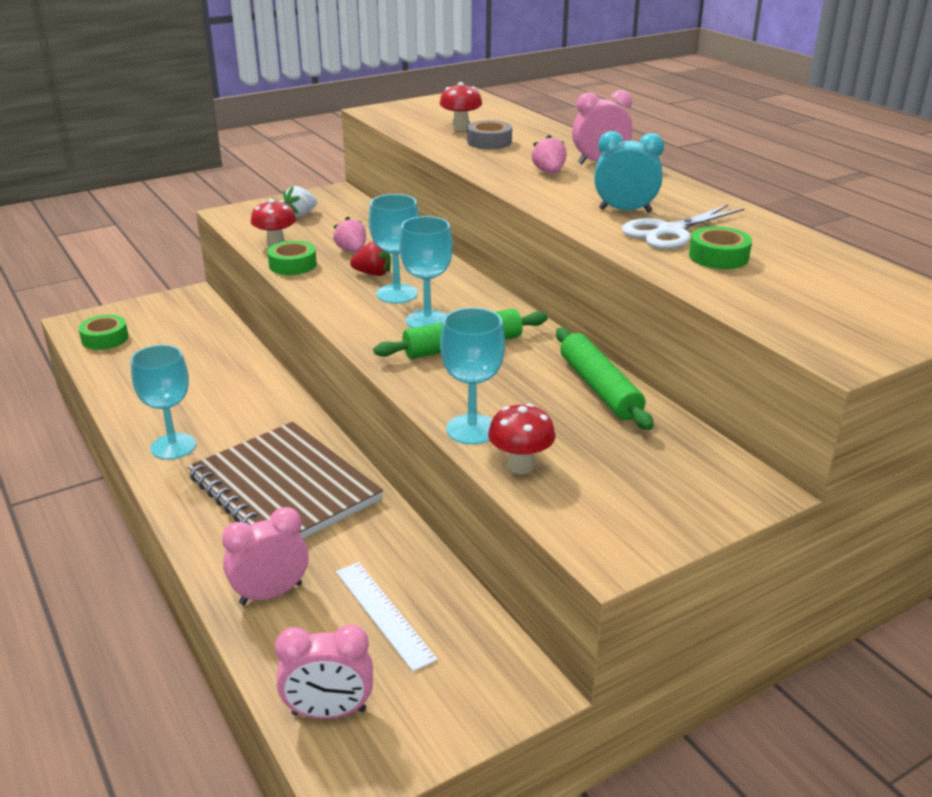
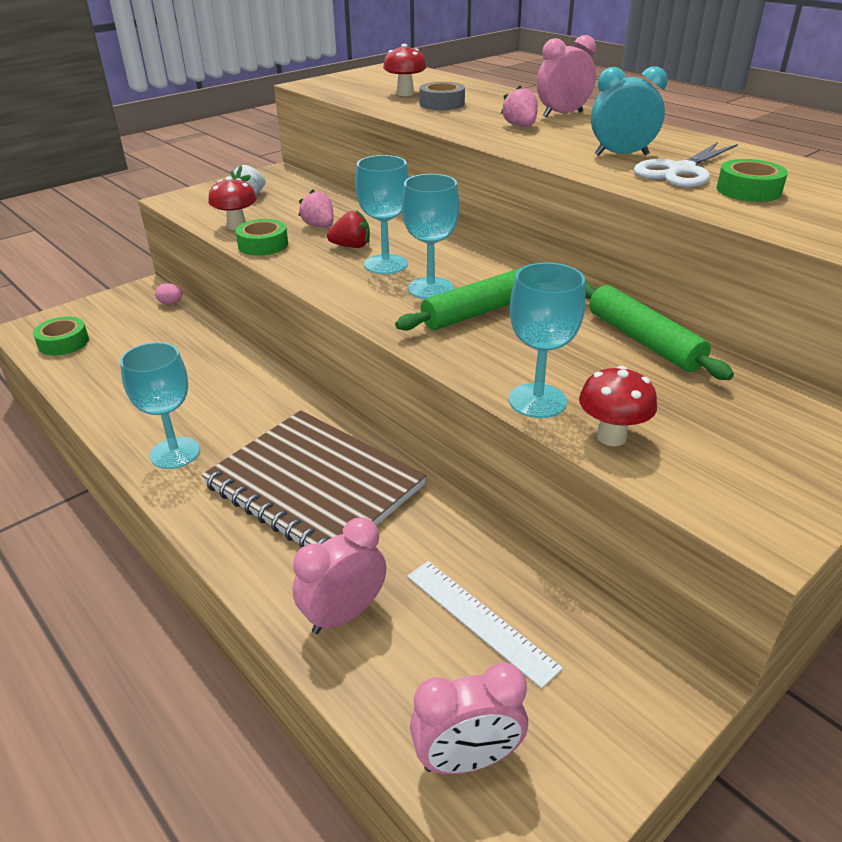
camera: 10 degrees left, 5 degrees up
none -> pink egg [155,283,183,304]

